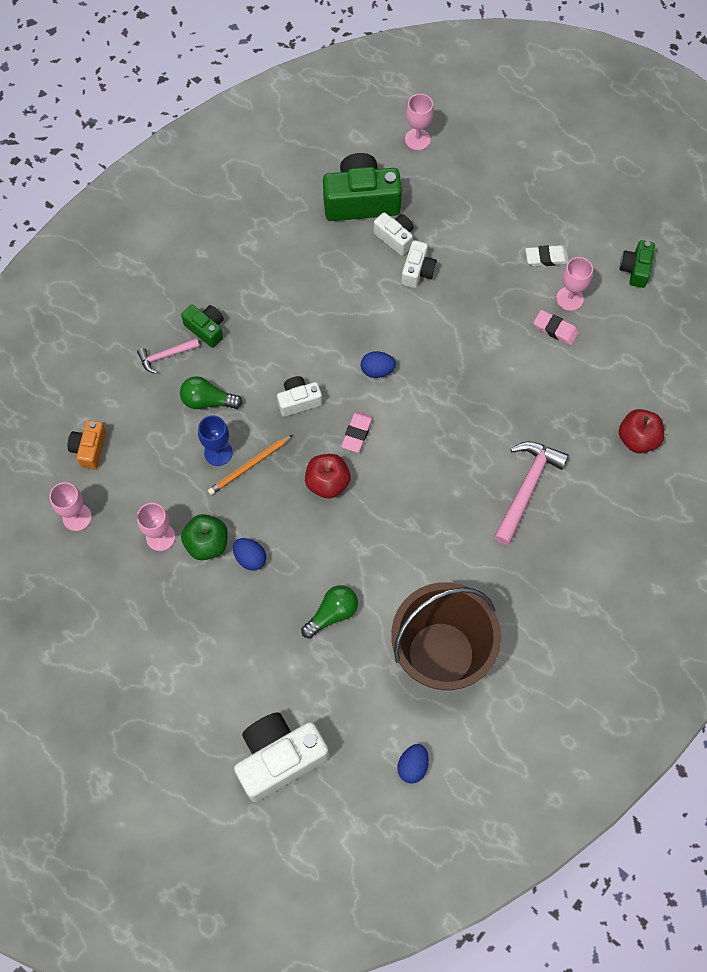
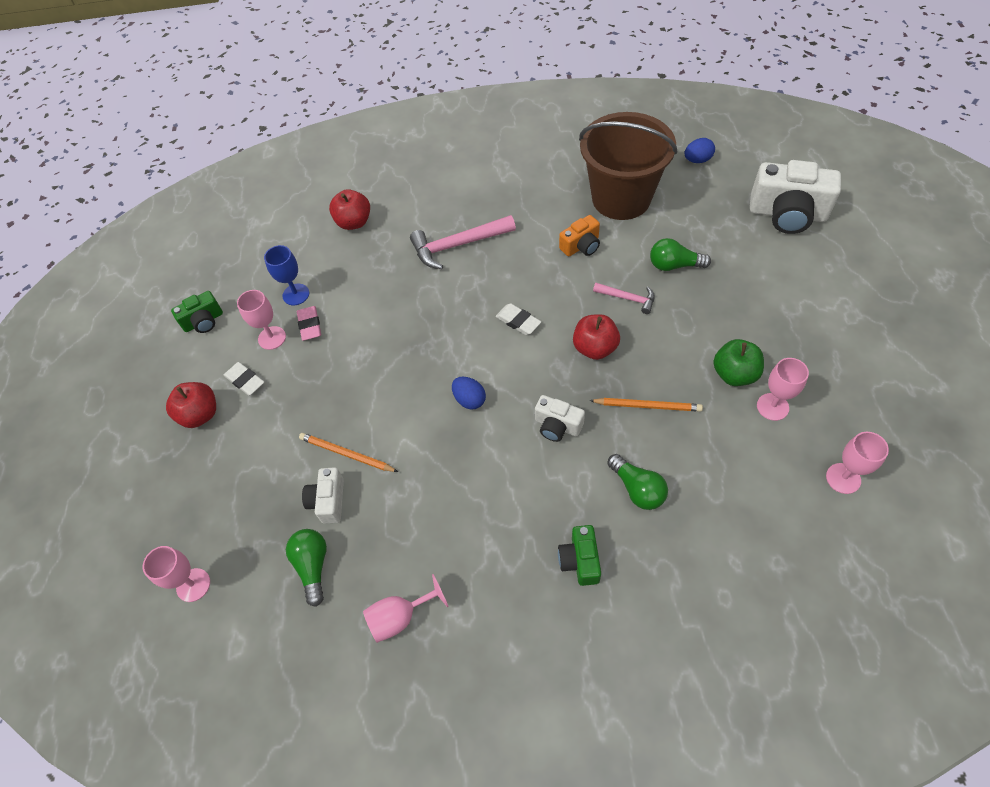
camera: 130 degrees left, 10 degrees down
orange camera [68,420,107,469] -> orange camera moved to [559,215,600,257]
pink hammer [137,338,200,374] -> pink hammer moved to [593,283,655,314]
blue goblet [198,415,233,466] -> blue goblet moved to [264,245,309,305]
blue egg [233,538,266,571] -> none
green camera [323,153,402,221] -> green light bulb [286,529,327,607]
pink eraser [341,411,373,453] -> none
white camera [401,240,437,288] -> orange pencil [299,433,398,472]
none -> red apple [166,382,216,428]
none -> pink goblet [363,574,449,643]
none -> white eraser [496,303,541,335]

